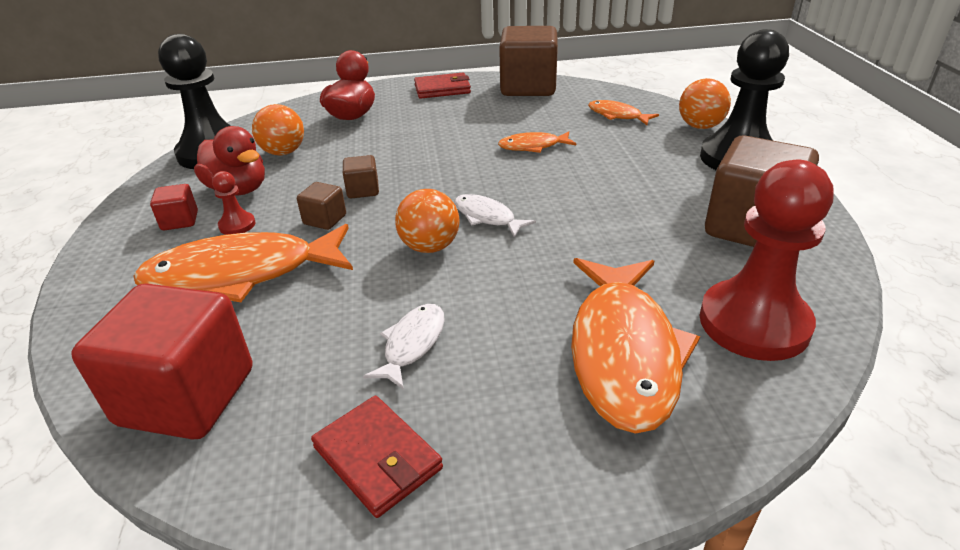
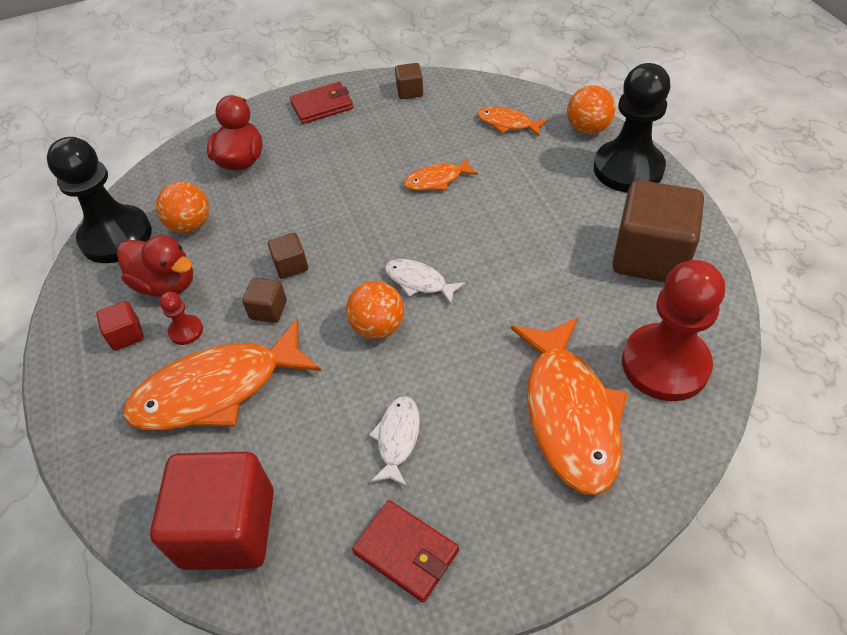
camera: 10 degrees left, 15 degrees up
brown cube [499,26,558,96] -> brown cube [395,63,423,99], size x0.45

